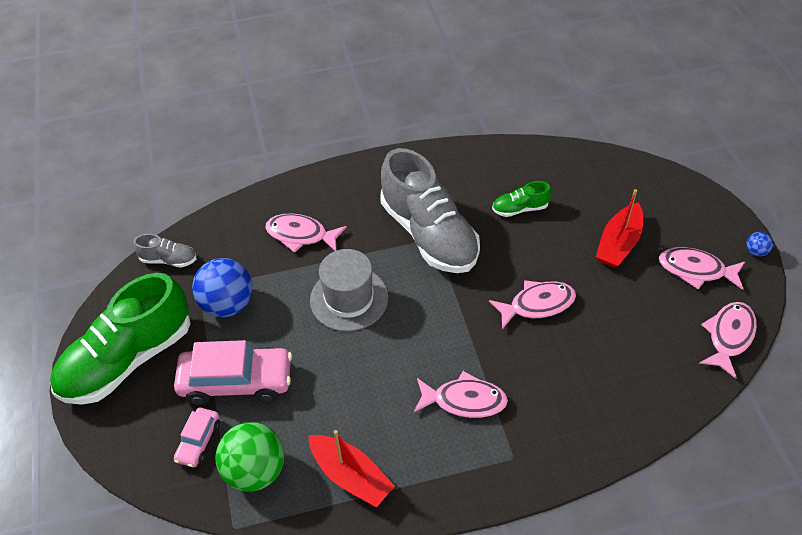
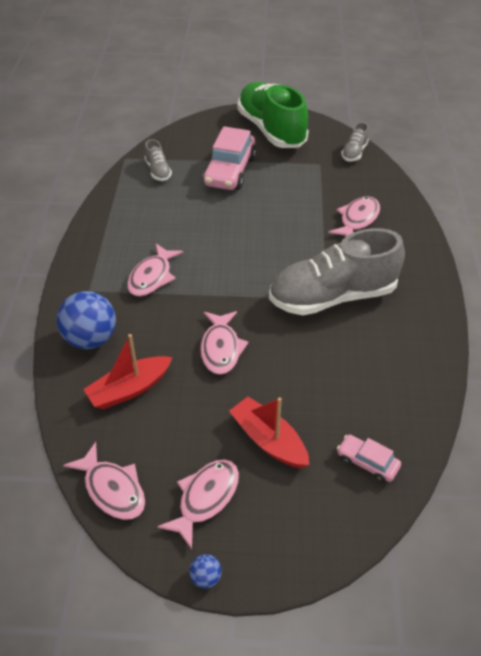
camera: 105 degrees right, 5 degrees down
pink car [174,408,220,467] -> pink car moved to [337,434,401,483]
blue ball [192,258,253,317] -> blue ball moved to [57,291,116,349]
green ball [215,422,284,492] -> grey shoe [144,139,172,181]
red boat [308,430,395,508] -> red boat moved to [83,334,173,409]
grey hat [310,249,388,331] -> none
green shoe [492,181,551,217] -> none

